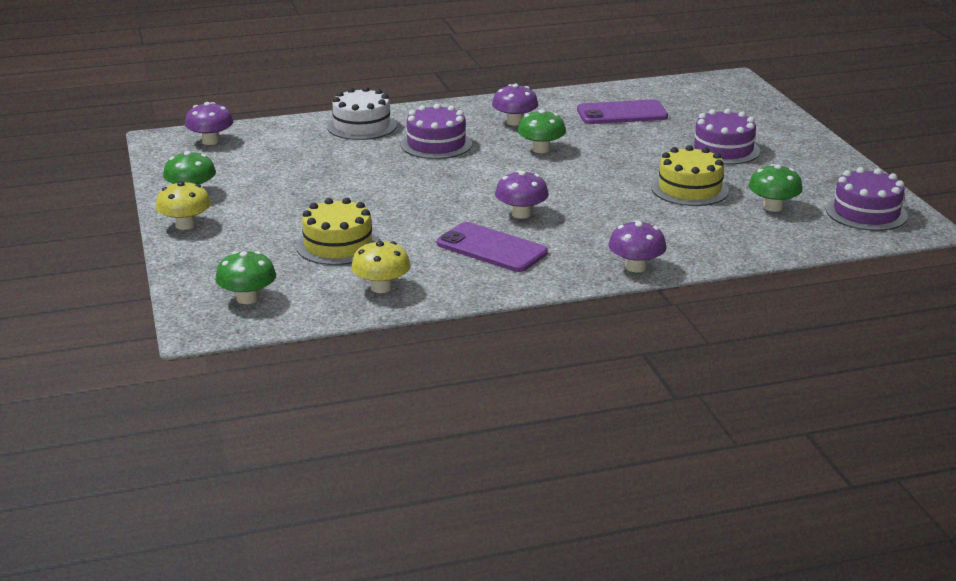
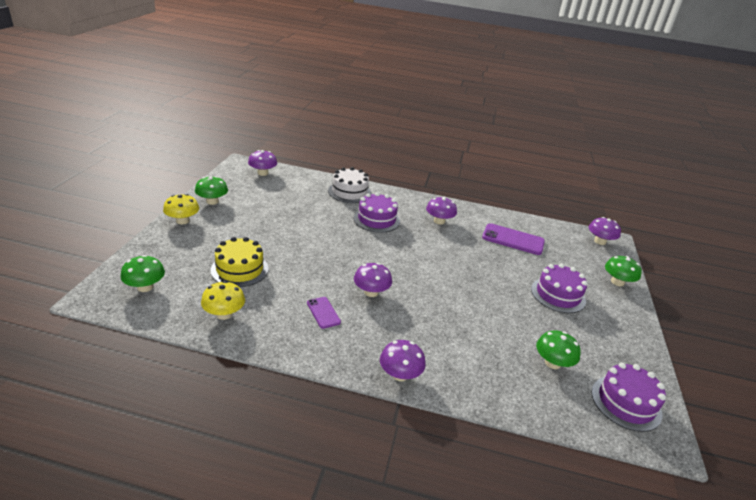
camera: 25 degrees right, 5 degrees up
purple phone [437,222,548,272] -> purple phone [307,297,341,329], size x0.56
green mushroom [517,110,566,153] -> green mushroom moved to [605,256,642,286]
yellow cake [651,145,729,206] -> none
none -> purple mushroom [589,217,621,245]

